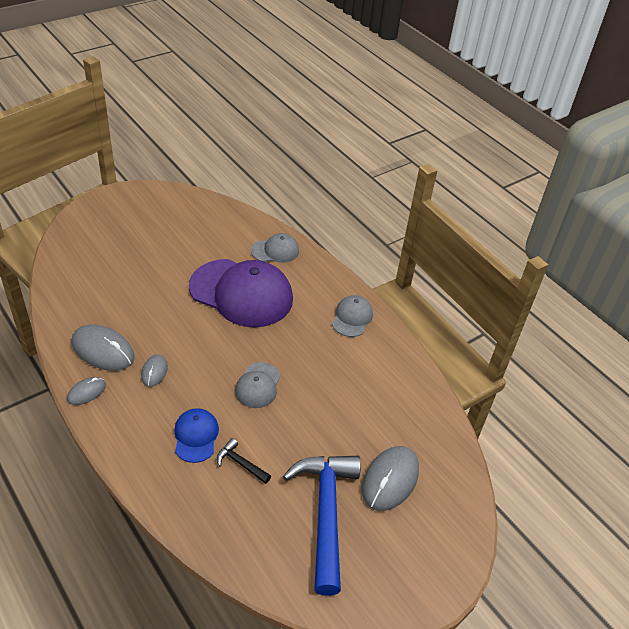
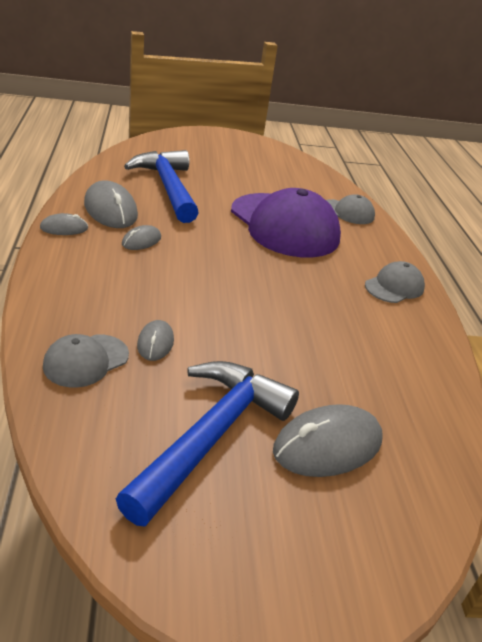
camera: 30 degrees right, 10 degrees down
blue cap [174,408,219,463] -> none
black hammer [217,438,271,484] -> grey mouse [137,320,174,361]
grey cap [235,362,281,408] -> grey cap moved to [43,334,129,388]
none -> blue hammer [124,150,199,223]

